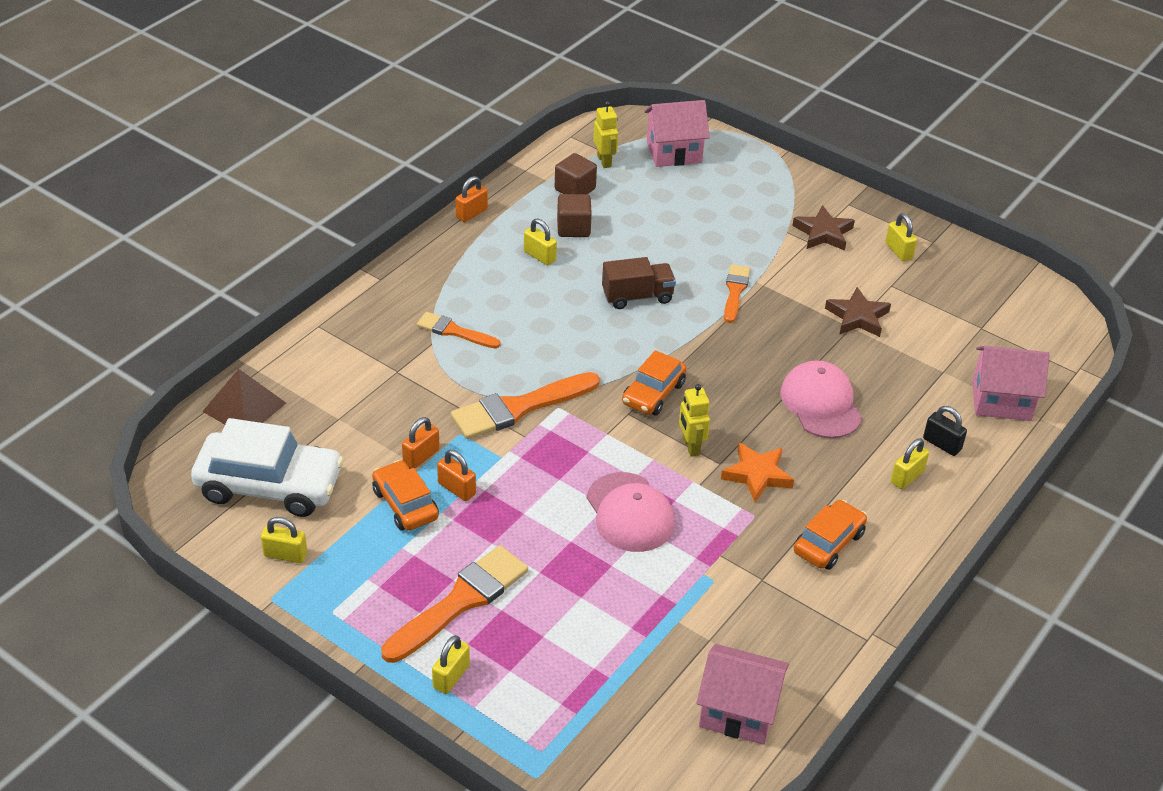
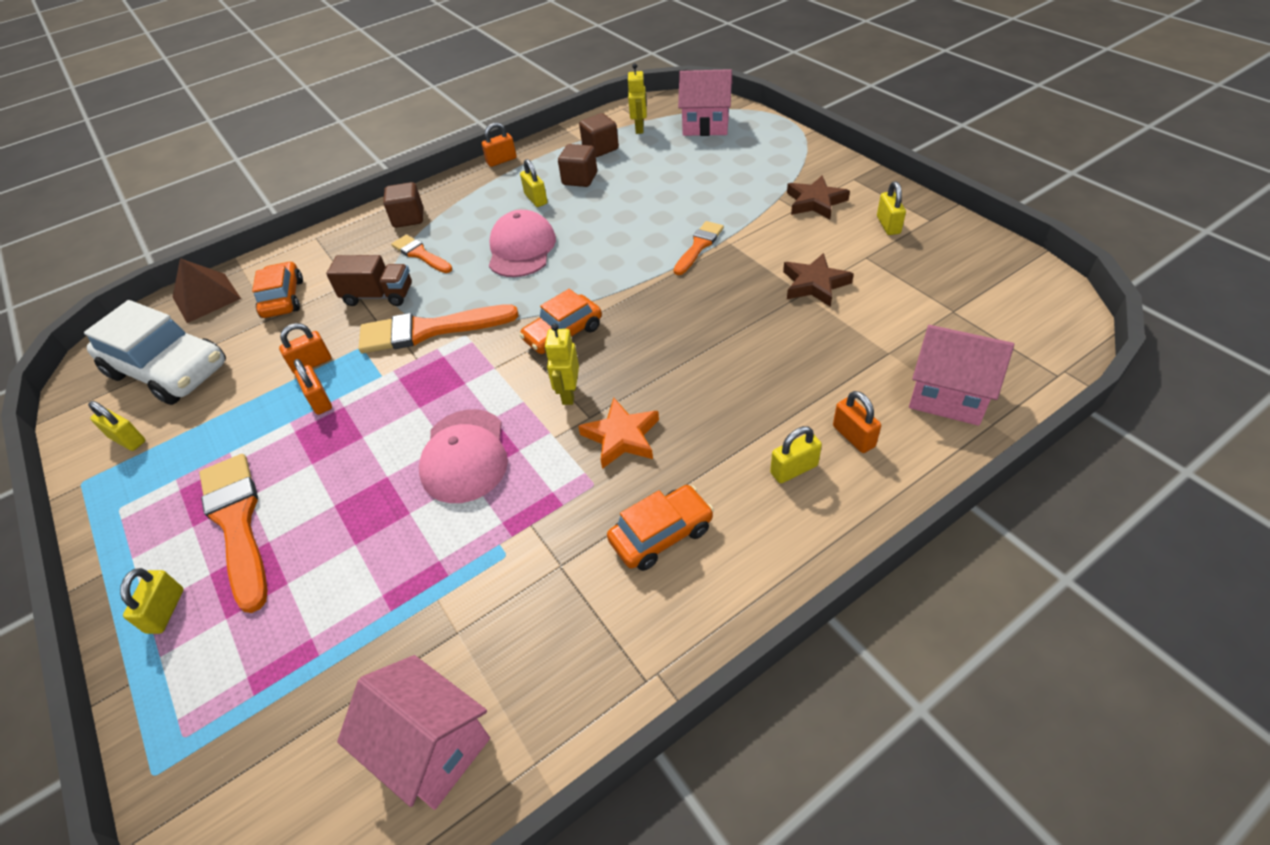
camera: 25 degrees right, 5 degrees up
orange car [372,460,439,531] -> orange car moved to [252,261,303,318]
orange brush [381,545,528,663] -> orange brush turned 90 degrees counterclockwise [199,454,267,613]
yellow padlock [432,635,470,694] -> yellow padlock turned 45 degrees counterclockwise [120,568,184,634]
brown truck [602,257,676,309] -> brown truck moved to [326,255,412,306]
pink cap [780,360,862,438] -> pink cap moved to [489,210,556,277]
black padlock [923,406,967,456] -> orange padlock [833,391,881,453]
none -> brown cube [383,182,423,228]

